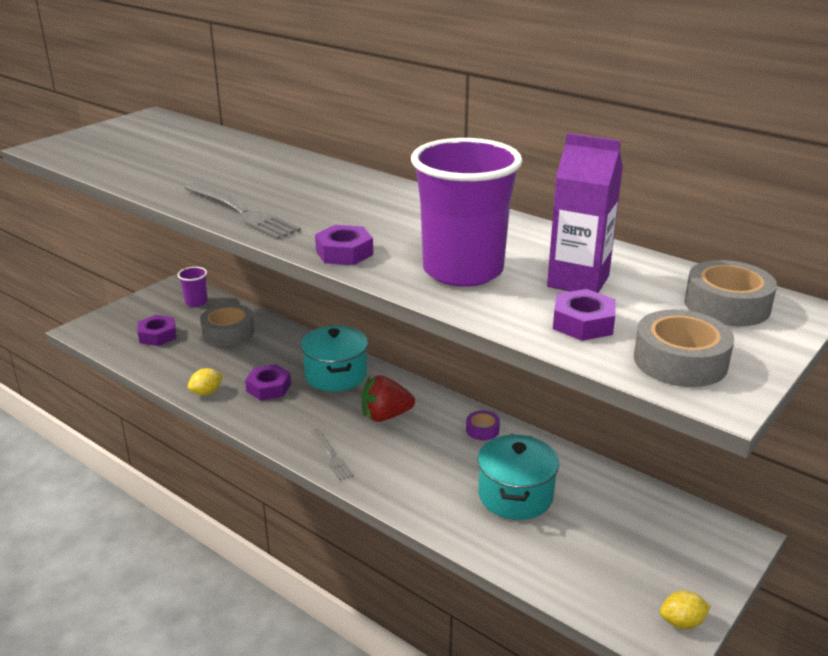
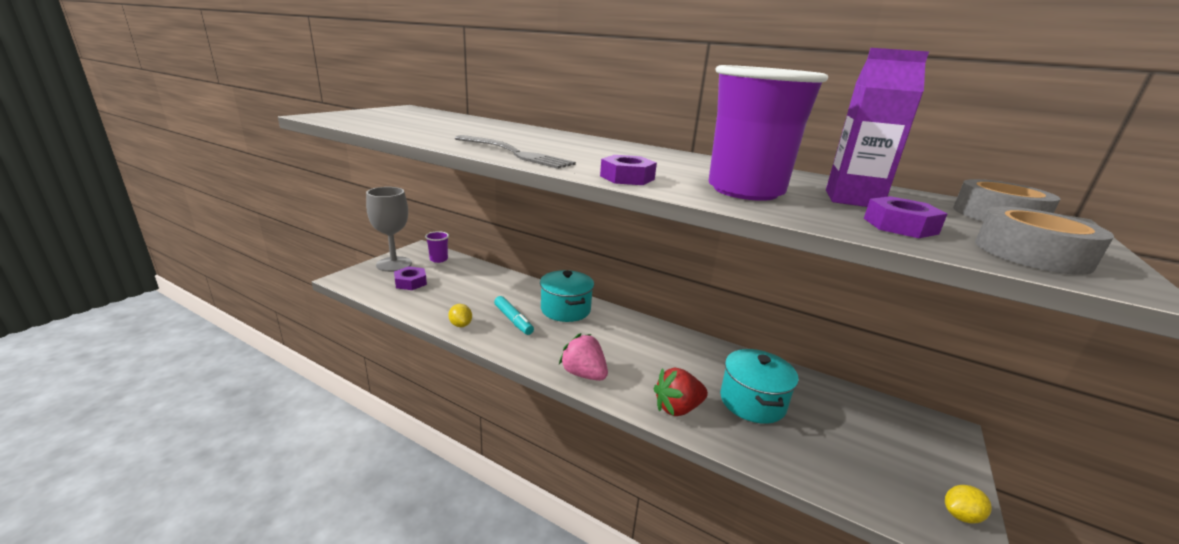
camera: 10 degrees left, 5 degrees down
yellow lemon [188,368,223,395] -> yellow lemon turned 75 degrees counterclockwise [448,304,472,327]
grey tape [200,304,254,346] -> none
purple nut [245,364,291,401] -> turquoise marker [494,296,534,335]
grey fork [311,429,353,480] -> pink strawberry [559,333,608,381]
red strawberry [361,375,415,422] -> red strawberry moved to [654,368,708,416]
purple tape [466,411,500,441] -> none
none -> grey goblet [366,187,412,272]

